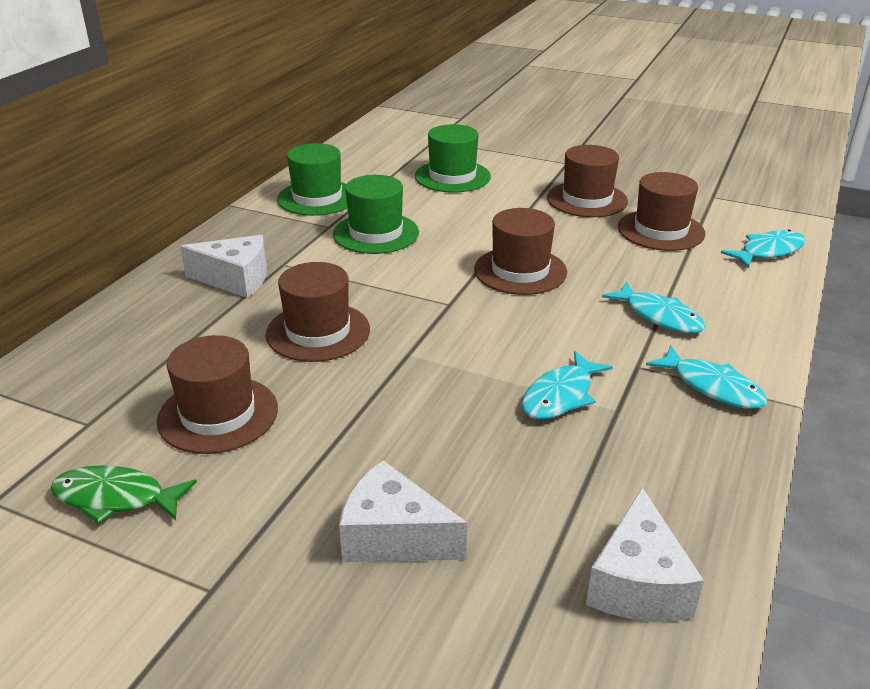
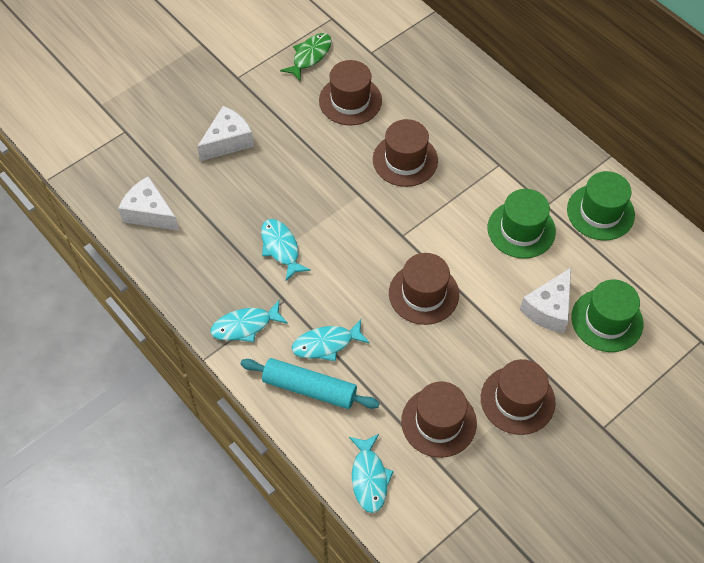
camera: 115 degrees right, 25 degrees up
white cheese [180,235,267,298] -> white cheese moved to [520,268,571,333]
none -> turquoise rolling pin [241,358,380,409]

